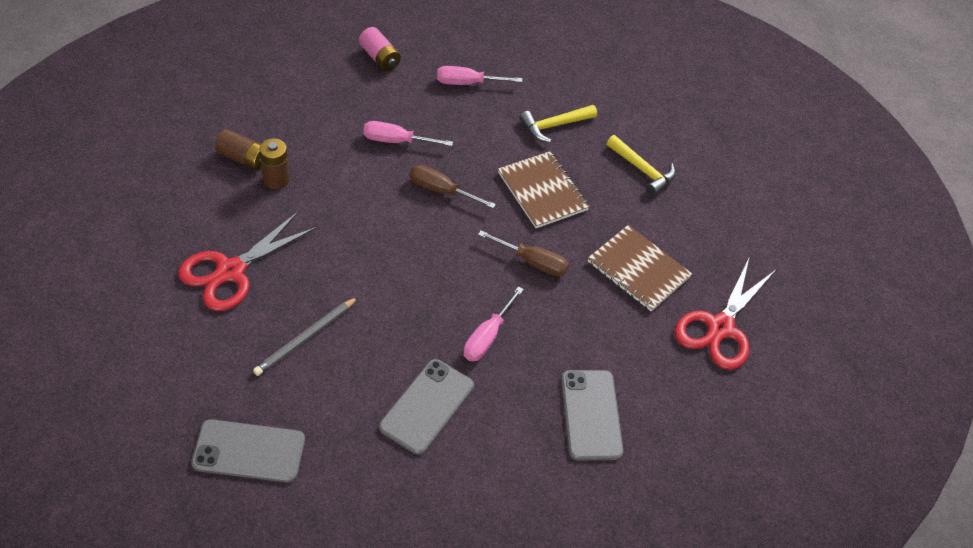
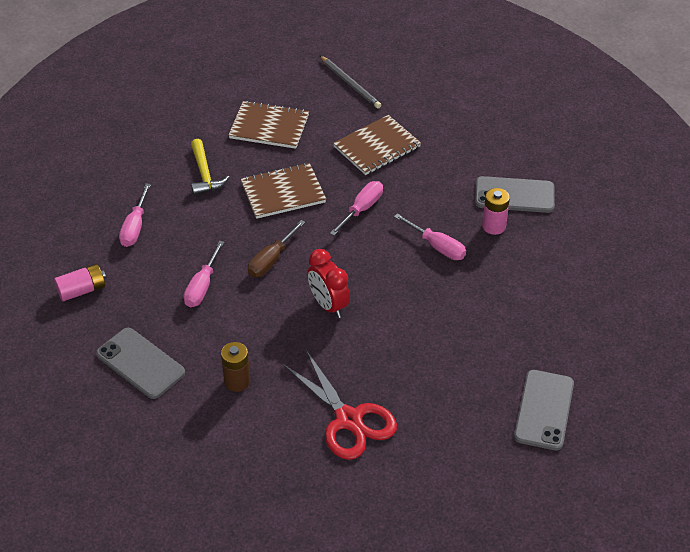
camera: 75 degrees left, 5 degrees down
brown battery [215,129,261,170] -> none
grey pencil [253,297,358,376] -> grey pencil moved to [319,55,381,109]
grey phone [379,359,474,455] -> grey phone moved to [96,328,185,399]
brown screwdriver [478,230,569,277] -> pink screwdriver [330,181,383,236]
yellow hammer [606,135,676,196] -> brown notebook [229,101,309,149]
red scissors [674,259,776,370] -> none
none -> red clock [308,249,350,318]
none -> pink battery [482,188,510,235]

